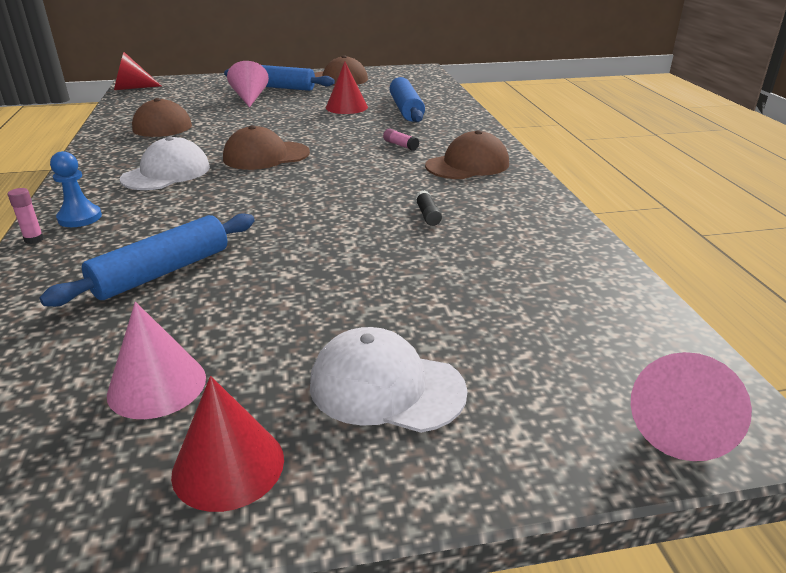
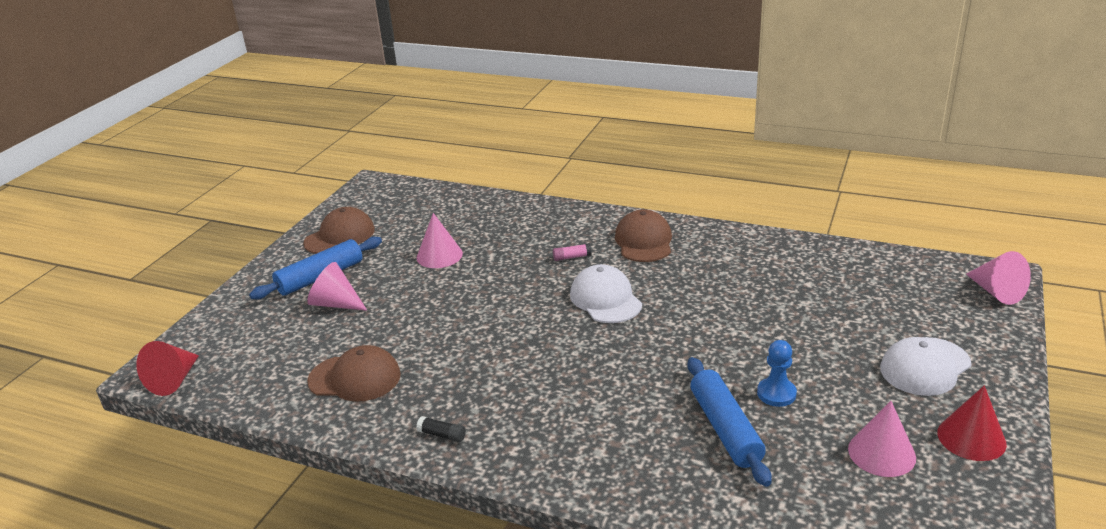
camera: 55 degrees left, 0 degrees up
pink glue stick [8,188,44,244] -> none
blue pawn [50,151,102,227] -> blue pawn moved to [757,340,797,407]
white cap [120,136,210,190] -> white cap moved to [570,264,642,323]
brown cap [223,125,310,170] -> none
red cone [326,62,368,114] -> pink cone [417,213,463,268]
blue rolling pin [389,77,425,122] -> none
black glue stick [415,190,442,226] -> black glue stick moved to [416,416,466,442]

